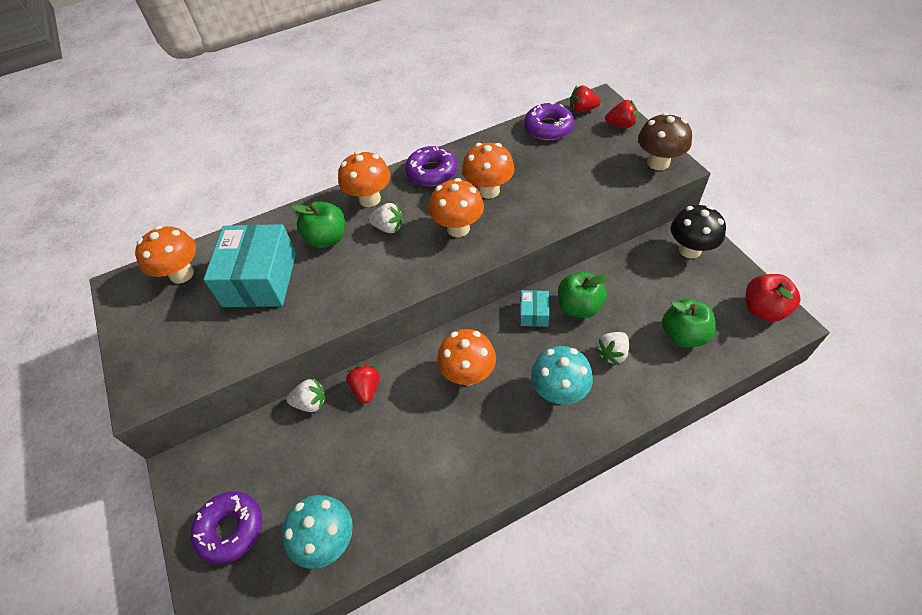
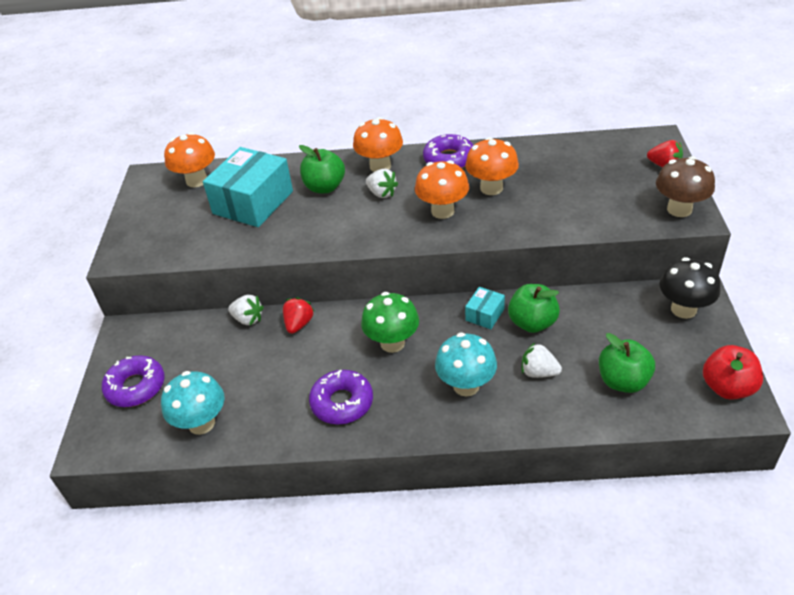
camera: 25 degrees right, 10 degrees down
orange mushroom [437,329,496,386] -> green mushroom [361,292,419,353]
purple donut [524,102,574,140] -> purple donut moved to [309,369,373,424]
red strawberry [570,85,601,113] -> none
white strawberry [595,332,629,365] -> white strawberry turned 45 degrees clockwise [522,343,562,378]

